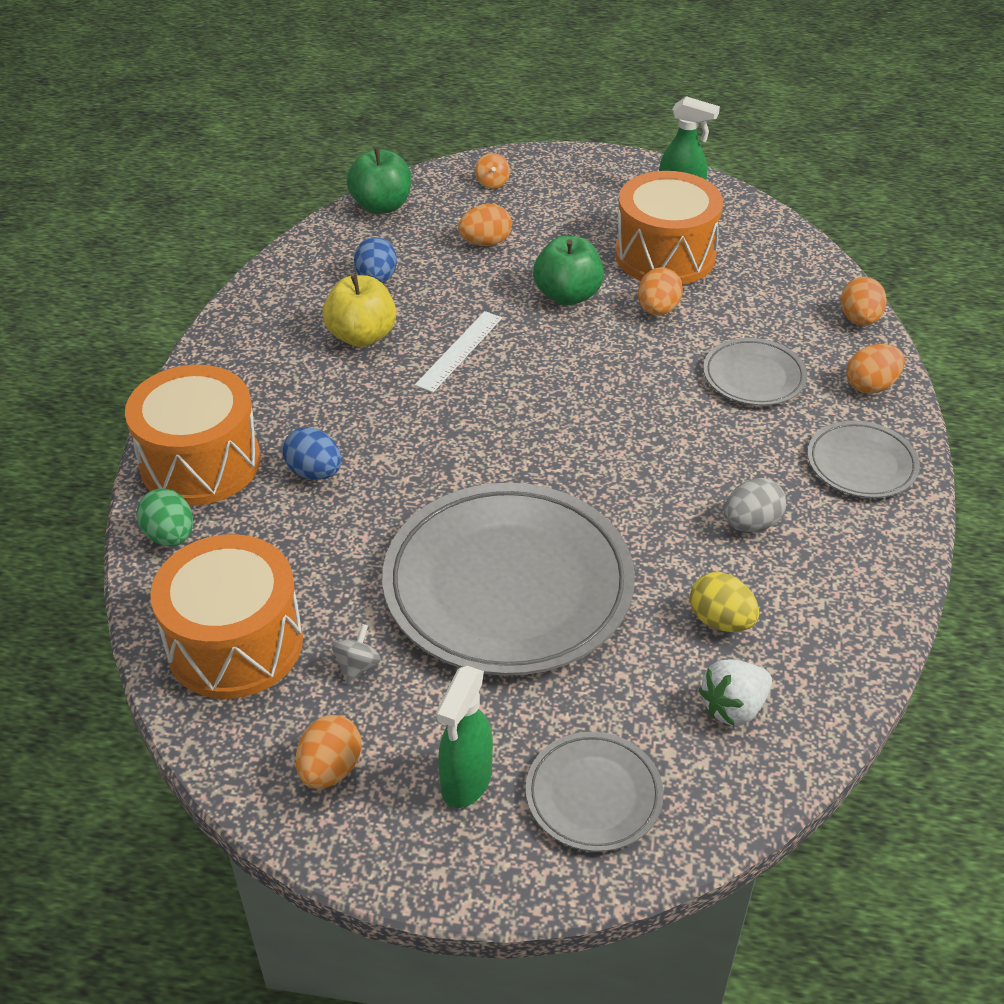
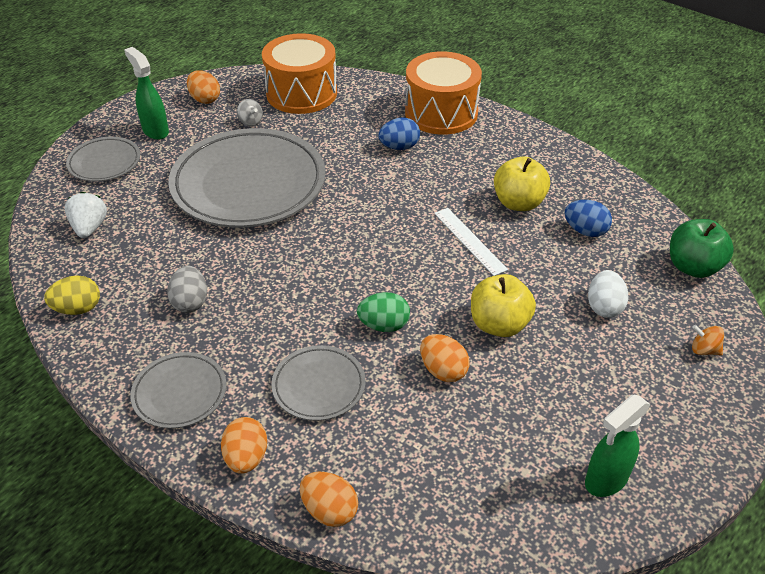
camera: 120 degrees right, 0 degrees up
green egg [136,488,193,546] -> green egg moved to [357,292,410,332]
orange egg [458,204,512,246] -> white egg [588,270,629,318]
green apple [533,236,604,305] -> yellow apple [471,274,536,337]
orange drum [615,171,723,285] -> none
yellow egg [690,572,759,632] -> yellow egg moved to [44,275,100,315]

